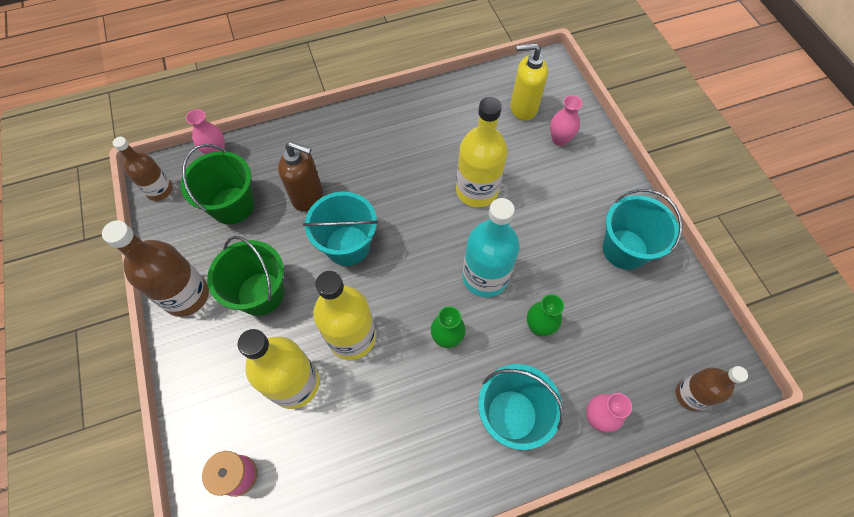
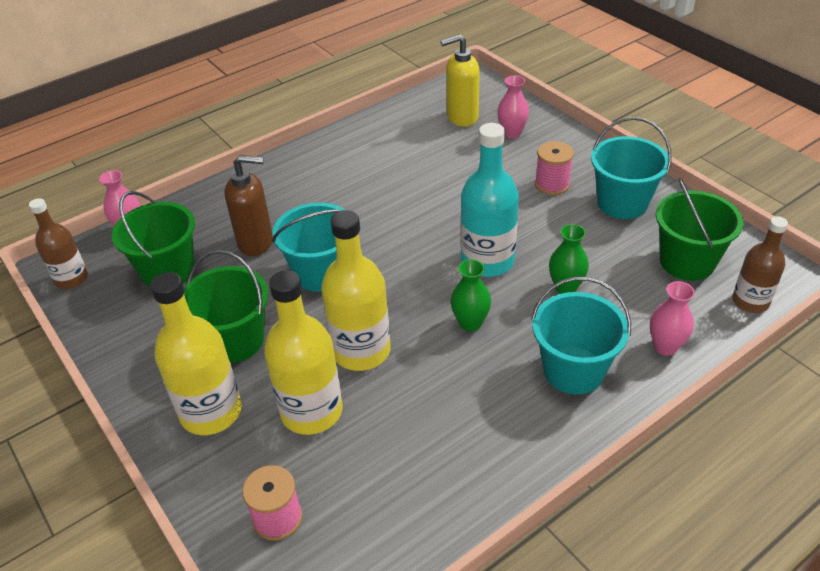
camera: 15 degrees left, 20 degrees down
brown bottle [102,220,209,317] -> none
yellow bottle [456,97,508,207] -> yellow bottle moved to [150,272,242,435]
none -> pink spool [535,141,574,195]
none -> green bucket [656,178,743,281]

